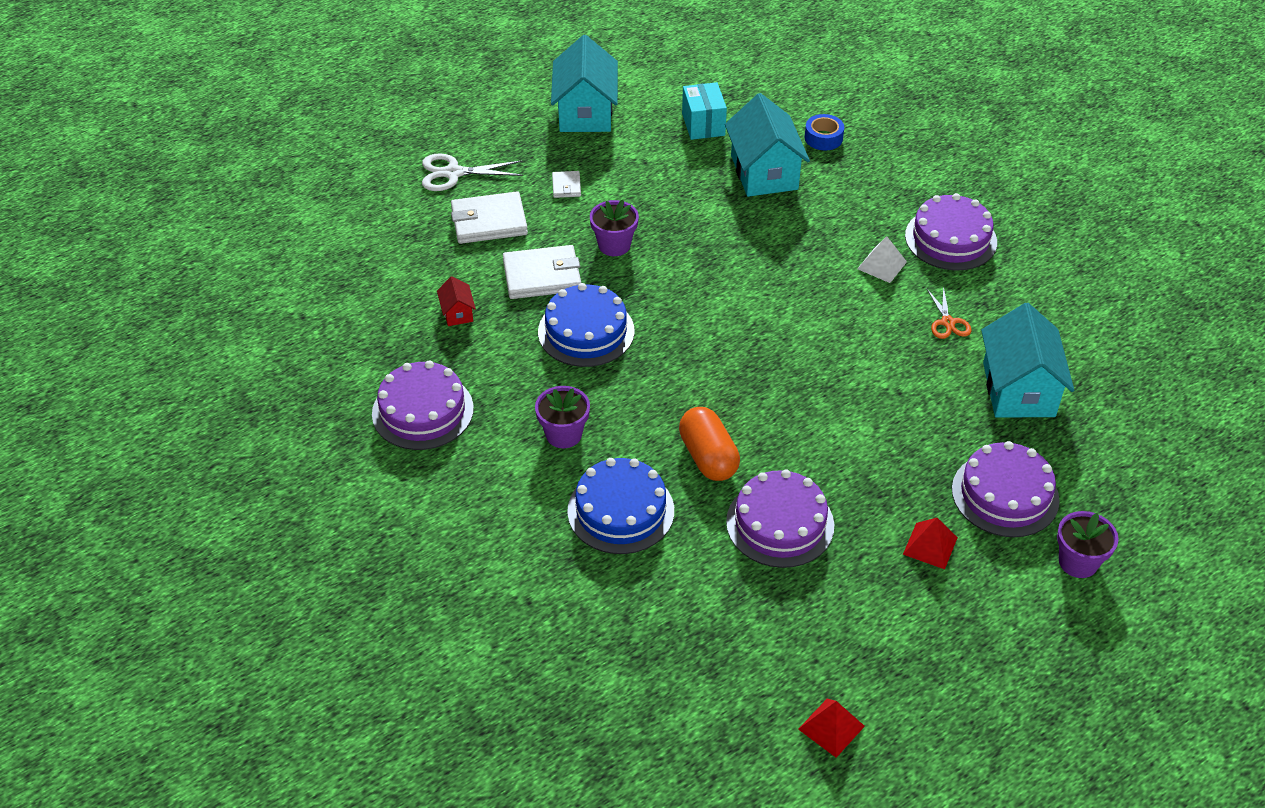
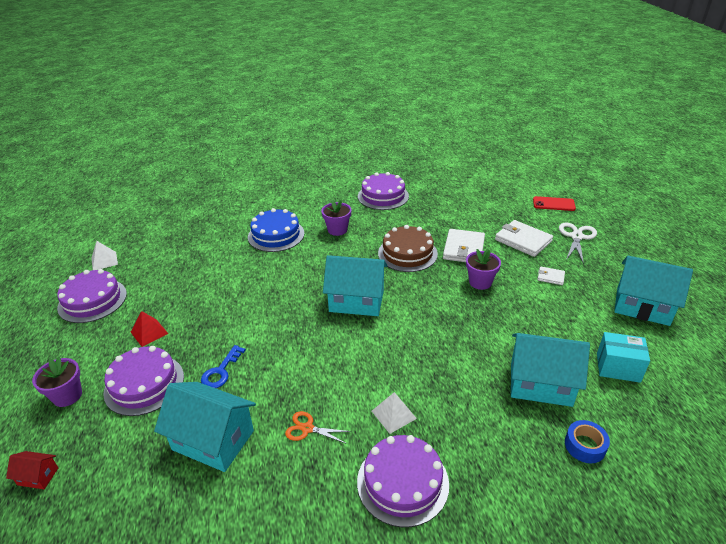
camera: 115 degrees right, 10 degrees down
red house [437,276,476,326] -> red house moved to [6,451,58,489]
white wallet [451,191,528,244] -> white wallet turned 60 degrees counterclockwise [495,220,553,257]
blue cake [538,283,635,367] -> brown cake [378,225,438,272]
orange capsule [679,407,740,481] -> none
purple cake [726,469,834,568] -> purple cake moved to [57,269,127,323]
red pyramid [798,699,865,758] -> white pyramid [91,241,118,270]
none -> blue key [201,345,246,388]
none -> turquoise house [323,255,388,316]
none -> red phone [533,196,576,211]

